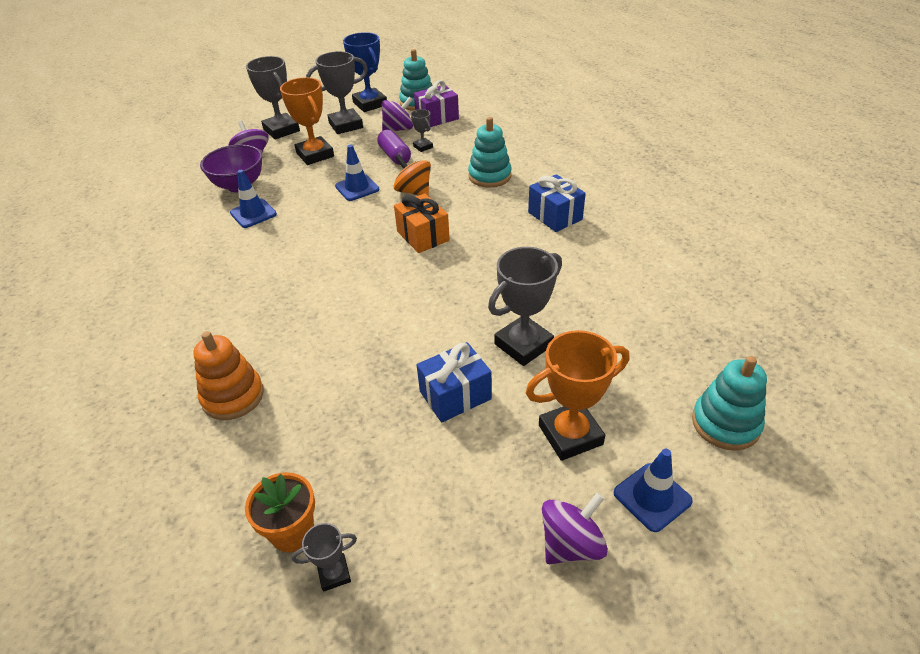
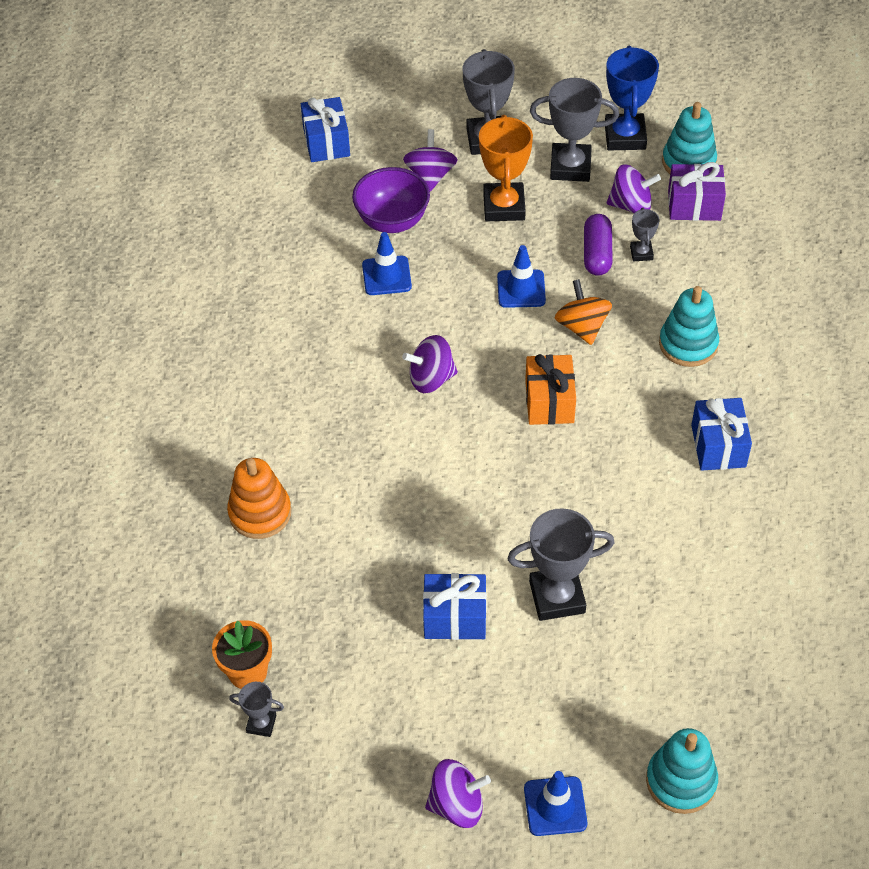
camera: 30 degrees right, 10 degrees up
orange trophy [526,330,629,461] -> none
none -> blue gift [301,97,350,162]
none -> purple spinning top [402,335,458,393]

